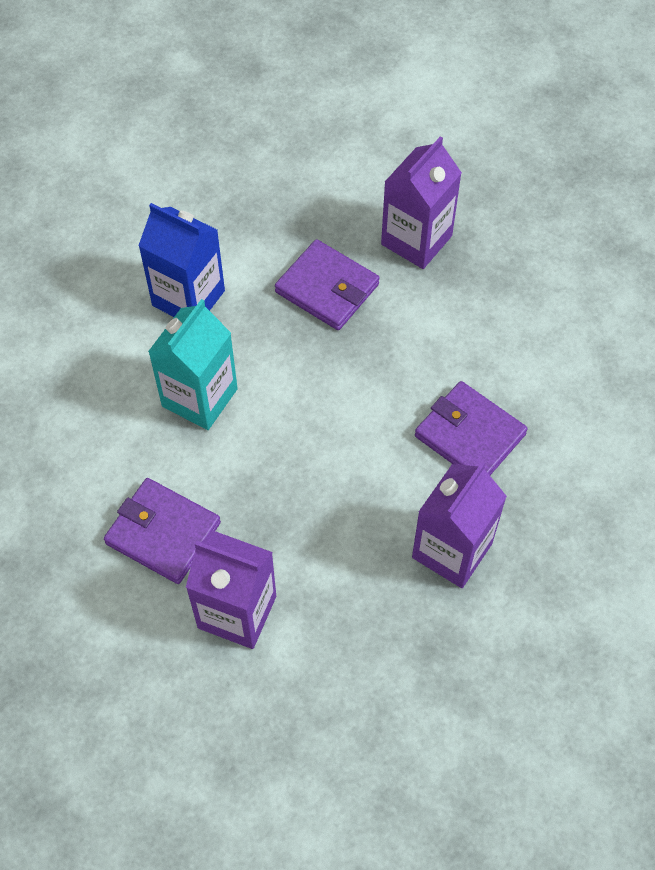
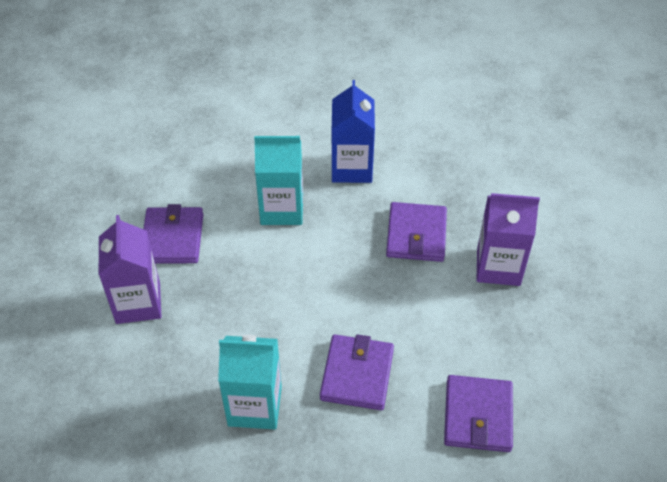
camera: 60 degrees right, 10 degrees down
purple carton [412,462,507,588] -> turquoise carton [218,335,282,430]
none -> purple wallet [444,375,513,452]

